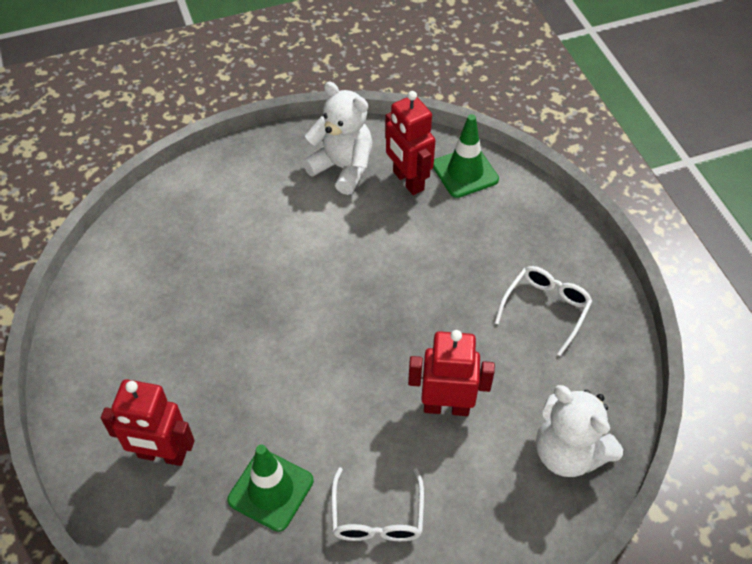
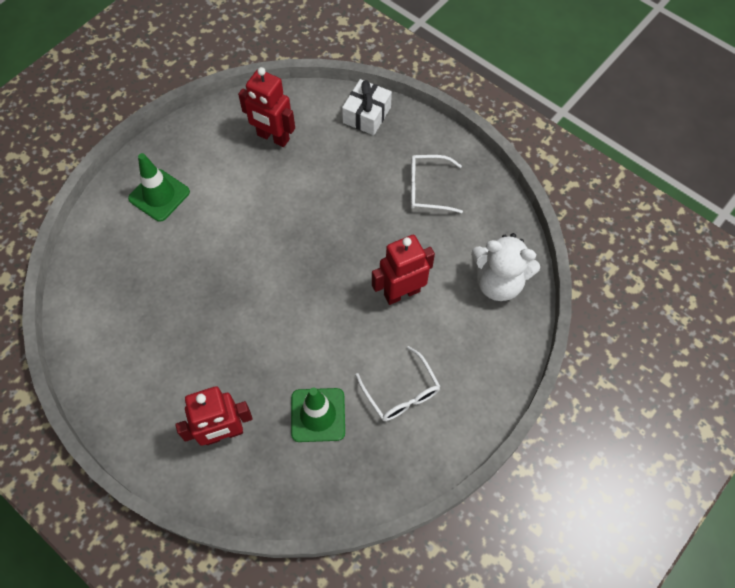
camera: 30 degrees left, 10 degrees up
white teddy bear [302,82,372,195] -> none
green traffic cone [433,114,499,198] -> green traffic cone moved to [128,153,190,222]
white glasses [495,266,592,356] -> white glasses turned 90 degrees counterclockwise [410,155,463,213]
none -> white gift [342,79,392,135]

